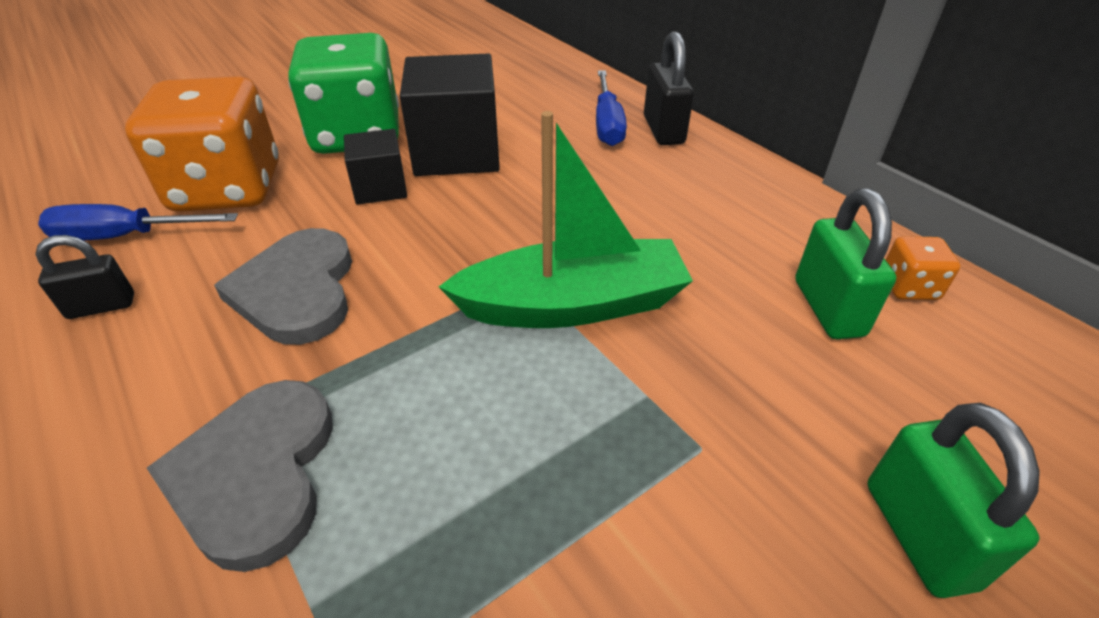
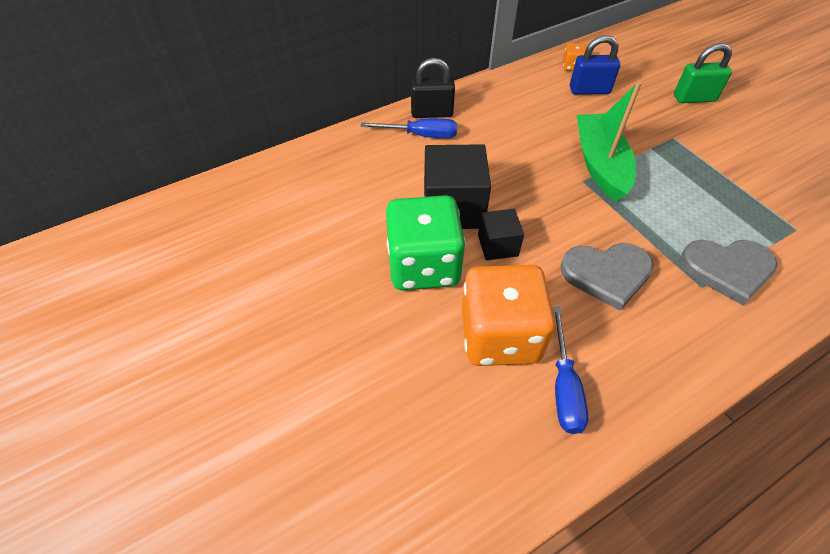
camera: 85 degrees left, 10 degrees up
black padlock [35,235,134,319] -> none
green padlock [795,188,896,339] -> blue padlock [570,35,620,95]

